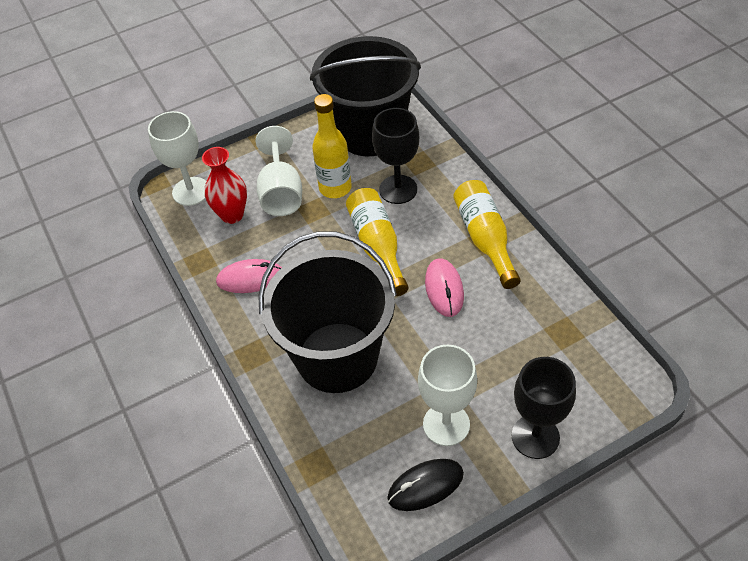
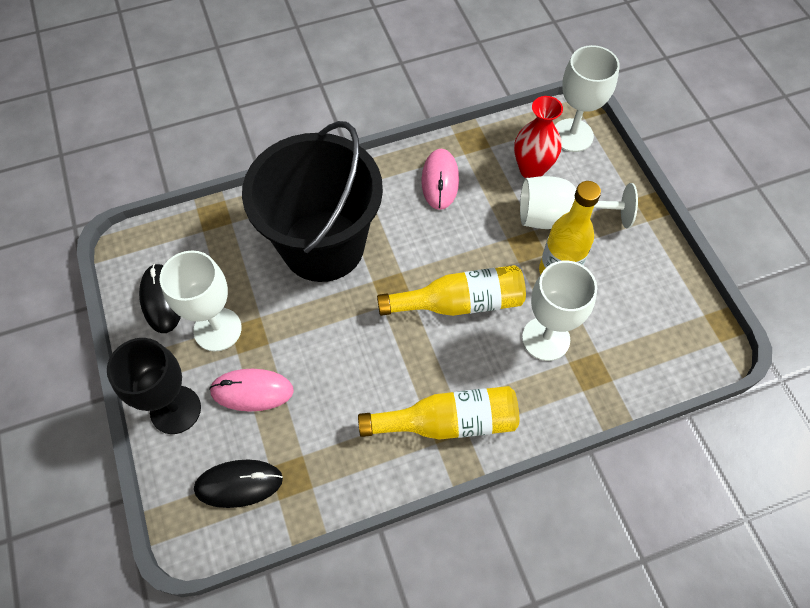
camera: 95 degrees right, 10 degrees up
black bucket [310,36,421,156] -> none
black goblet [372,108,419,204] -> white goblet [522,261,597,361]
pink mouse [425,258,464,317] -> pink mouse moved to [209,369,294,412]
none -> black mouse [194,460,283,508]

